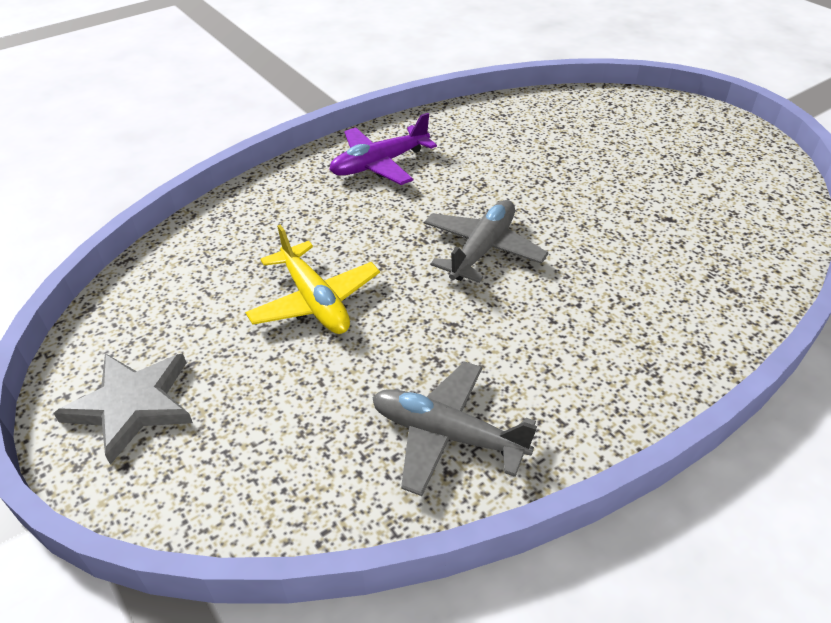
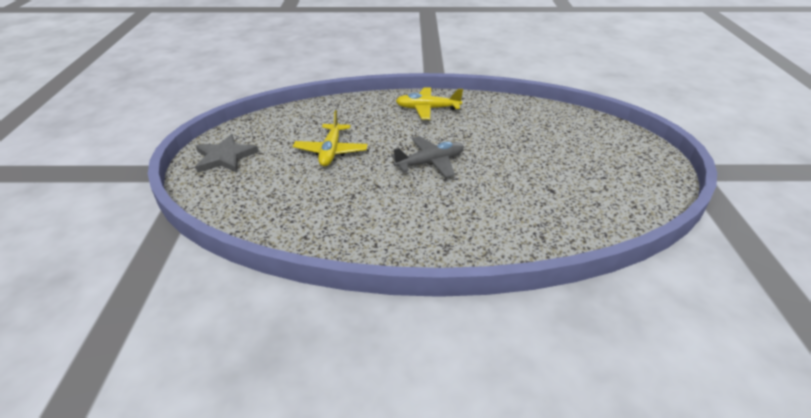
camera: 35 degrees right, 5 degrees down
purple plane [329,113,437,185] -> yellow plane [396,87,463,120]
grey plane [372,361,537,496] -> none

